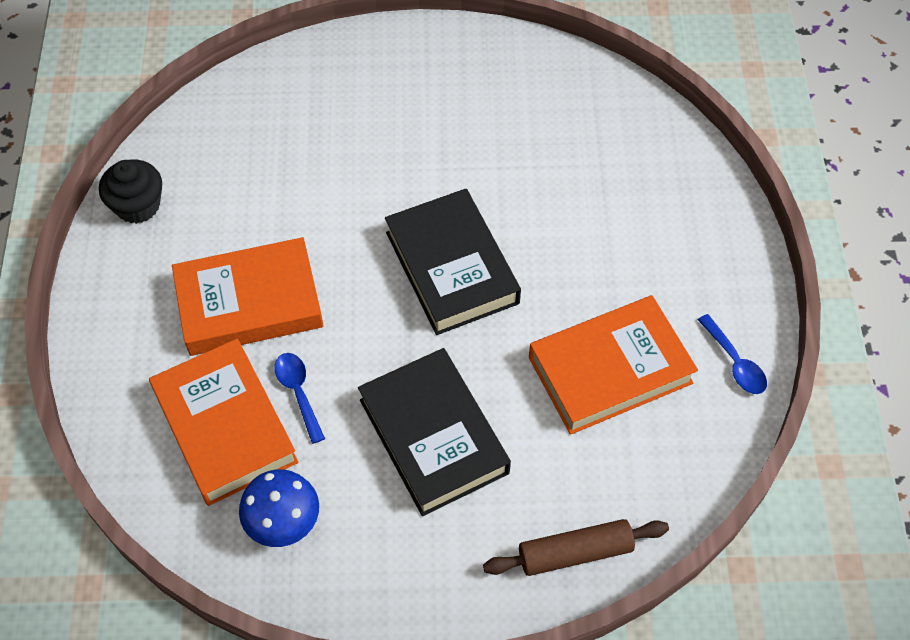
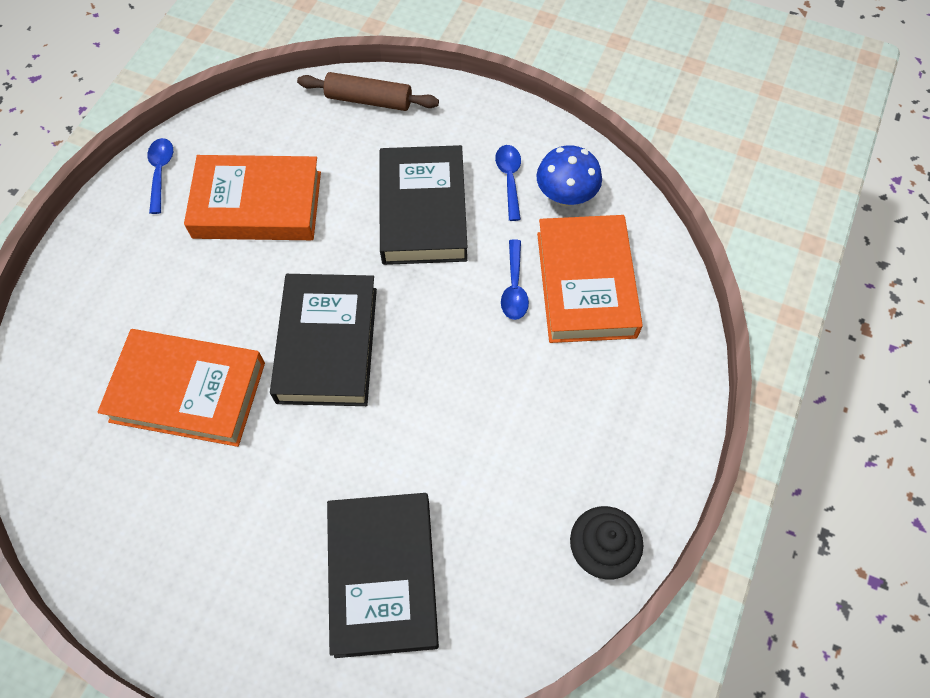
camera: 155 degrees left, 5 degrees up
orange book [172,237,324,356] -> orange book moved to [97,329,265,447]
none -> black book [327,493,439,658]
none -> blue spoon [495,145,521,221]

